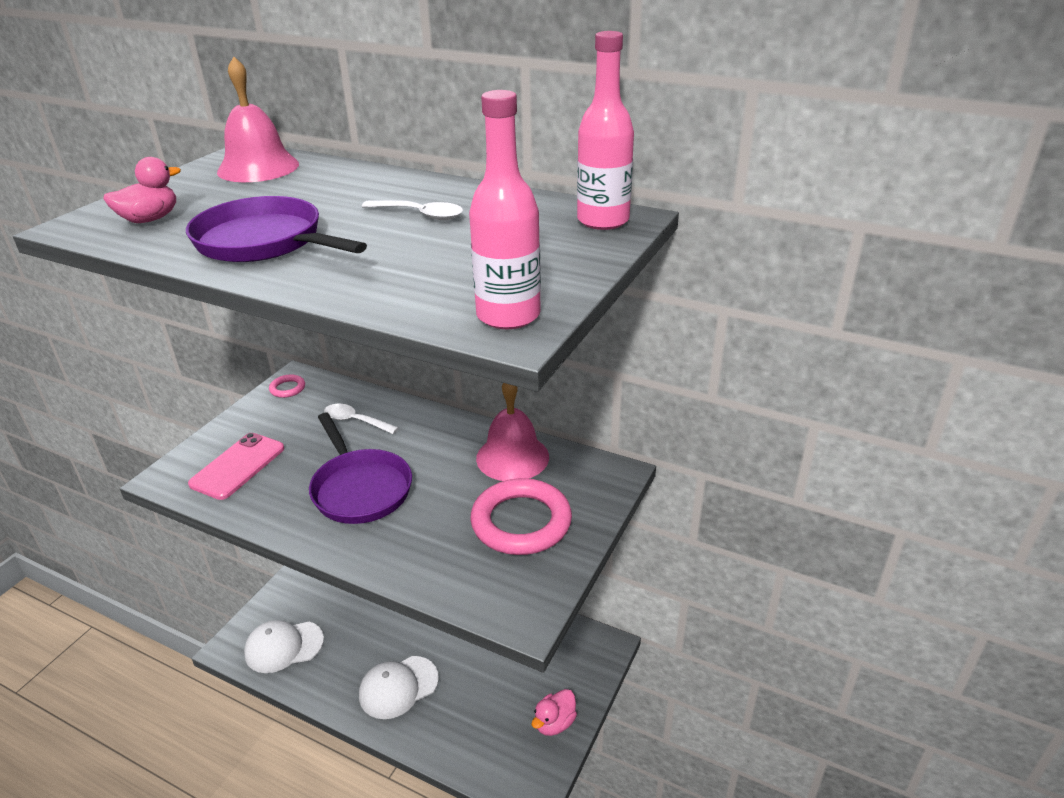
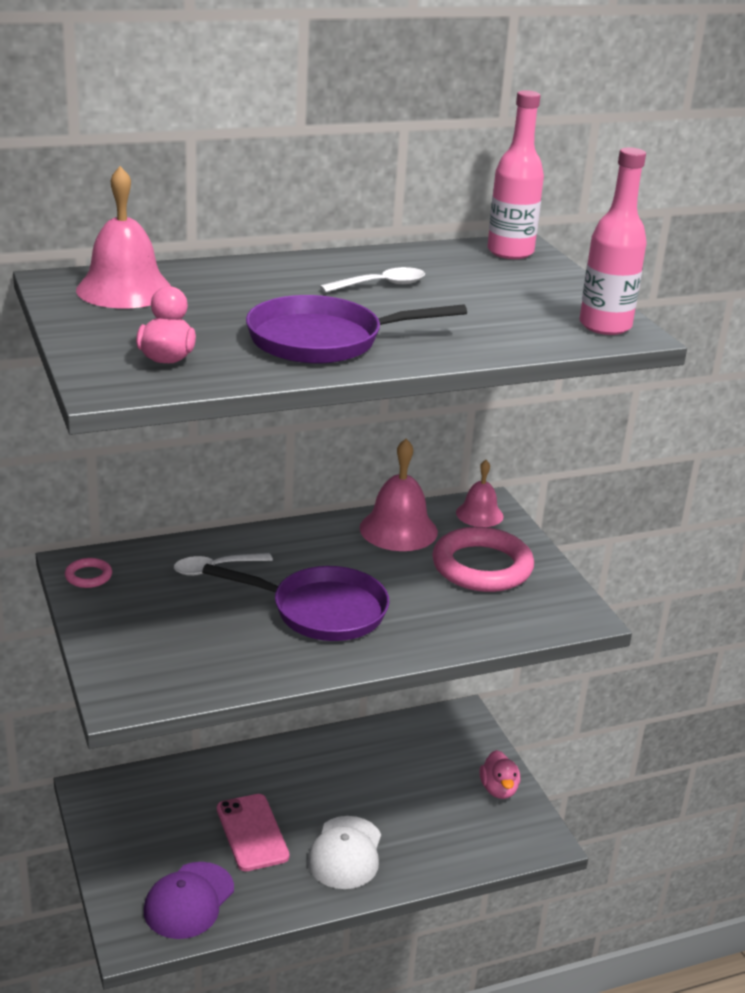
camera: 50 degrees left, 5 degrees down
pink phone [188,433,284,500] -> pink phone moved to [217,794,290,871]
white cap [244,620,324,673] -> purple cap [144,862,234,939]
none -> pink bell [456,460,504,527]

